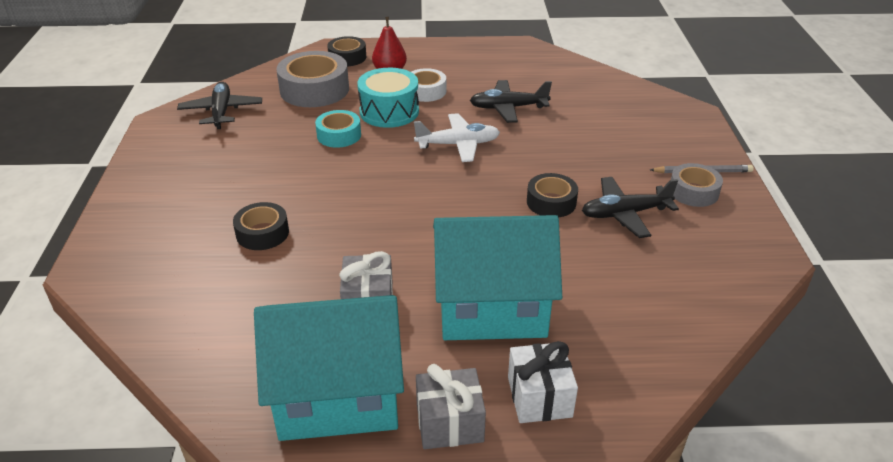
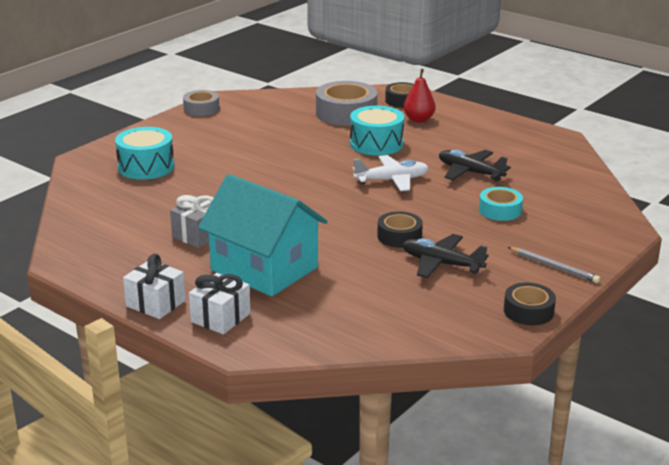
camera: 40 degrees right, 10 degrees down
black plane [177,82,262,129] -> none
black tape [233,202,289,250] -> black tape moved to [504,282,556,325]
turquoise house [254,295,404,441] -> none
turquoise tape [315,110,361,148] -> turquoise tape moved to [479,187,523,221]
white tape [411,68,446,102] -> none
white plane [414,113,500,162] -> white plane turned 45 degrees counterclockwise [353,155,429,191]
grey gift [416,364,486,449] -> white gift [123,254,186,319]
grey tape [671,163,723,207] -> grey tape moved to [183,90,219,116]
none -> turquoise drum [115,127,174,180]

